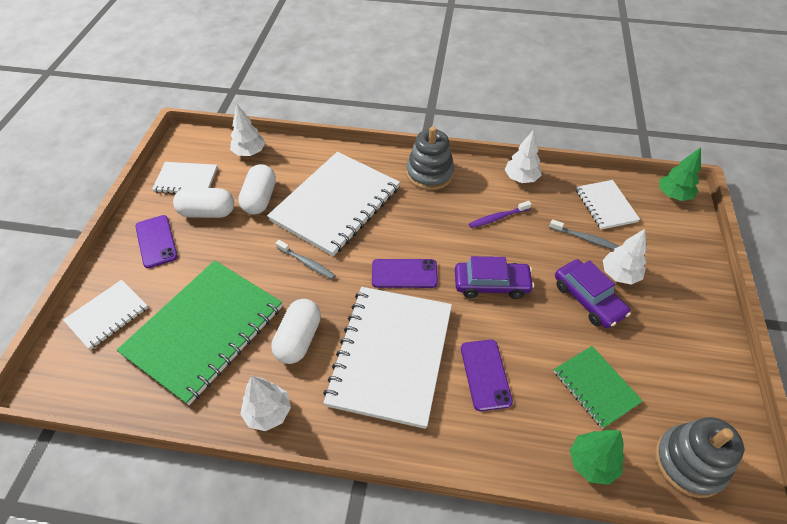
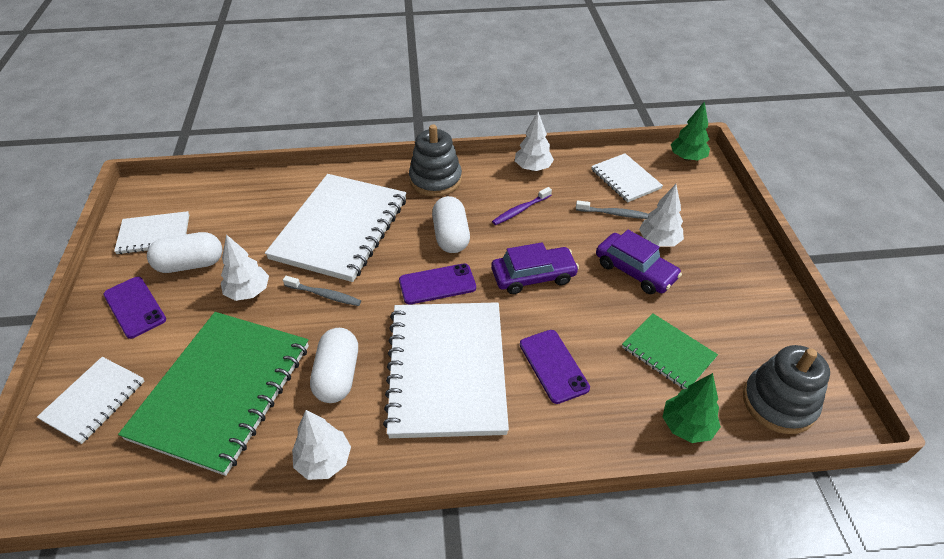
camera: 15 degrees left, 5 degrees down
white tree [230,104,265,156] -> white tree moved to [221,235,269,301]
white capsule [238,164,276,215] -> white capsule moved to [432,196,470,253]

